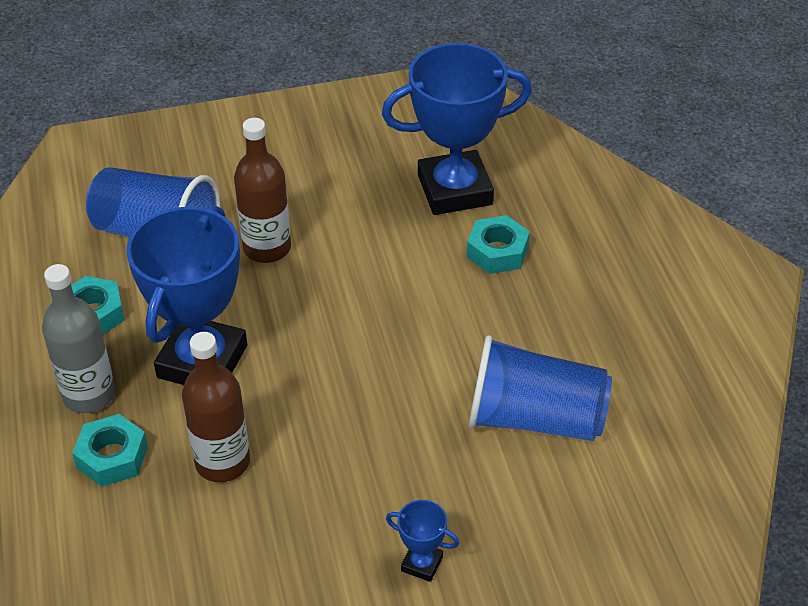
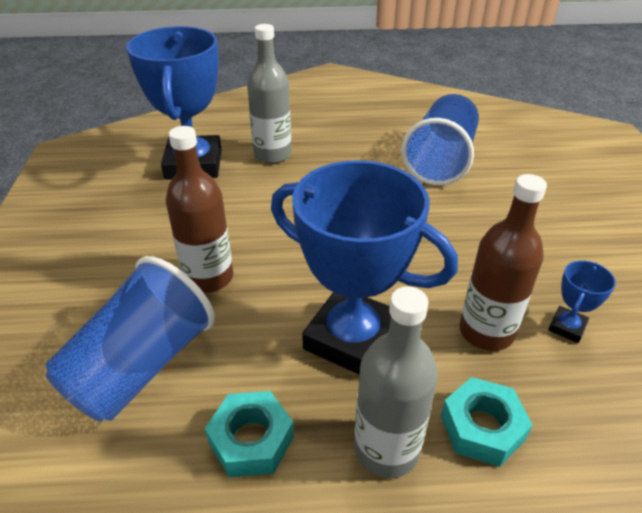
camera: 80 degrees left, 5 degrees down
blue trophy [386,500,459,582] -> blue trophy moved to [548,261,616,343]
turquoise nut [467,215,530,274] -> grey bottle [247,24,291,163]

